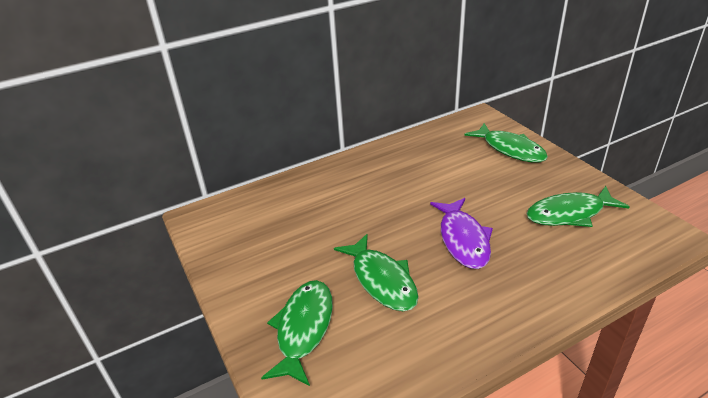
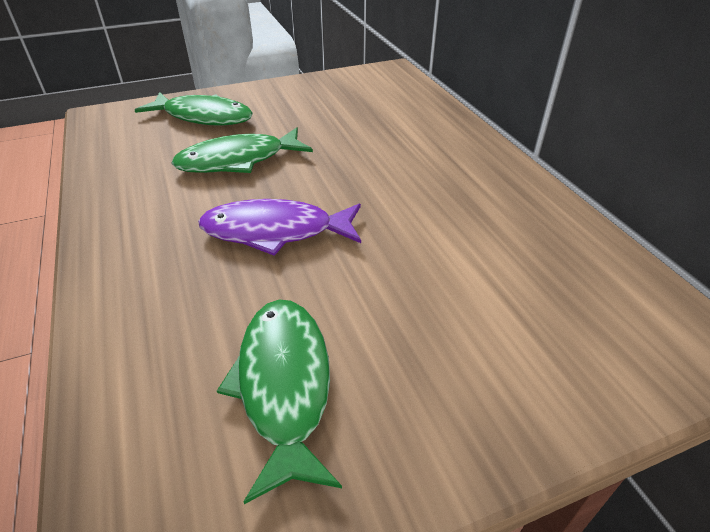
camera: 95 degrees right, 5 degrees up
green fish [464,123,548,162] -> none

